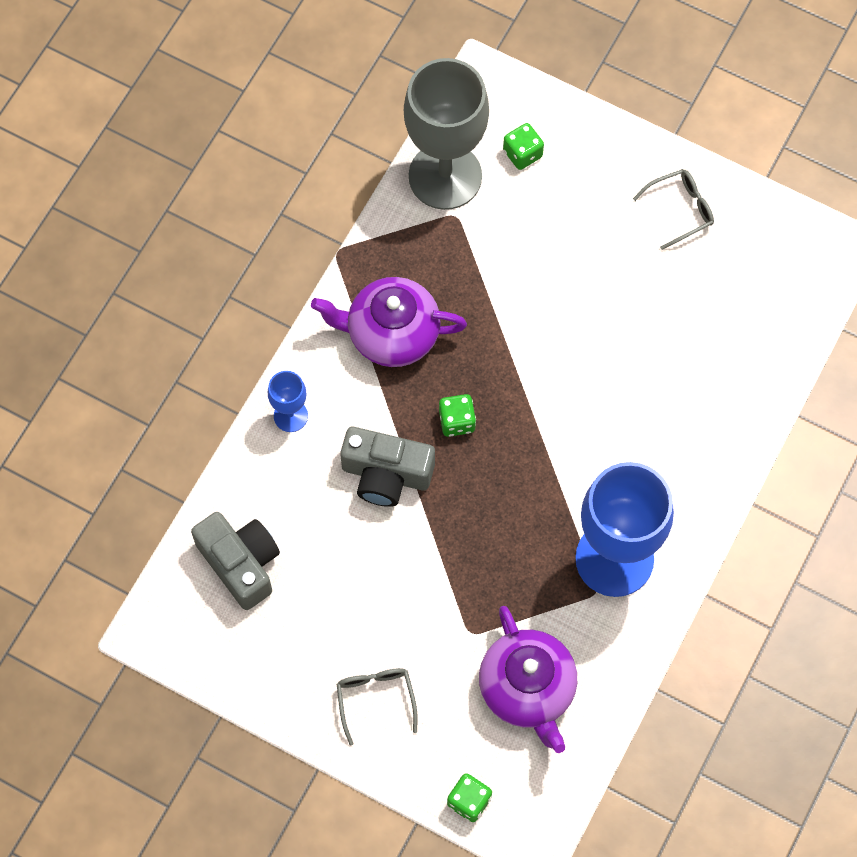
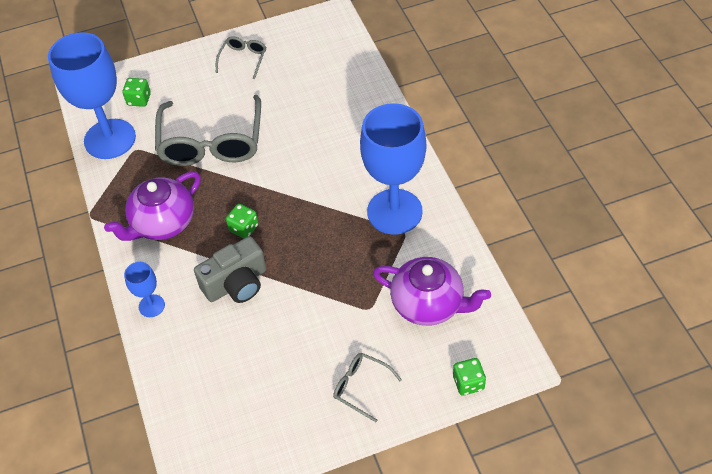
camera: 45 degrees left, 15 degrees down
grey camera [191,512,280,610] -> none
grey goblet [404,58,489,210] -> blue goblet [48,32,136,159]
none -> grey glasses [155,95,261,166]

